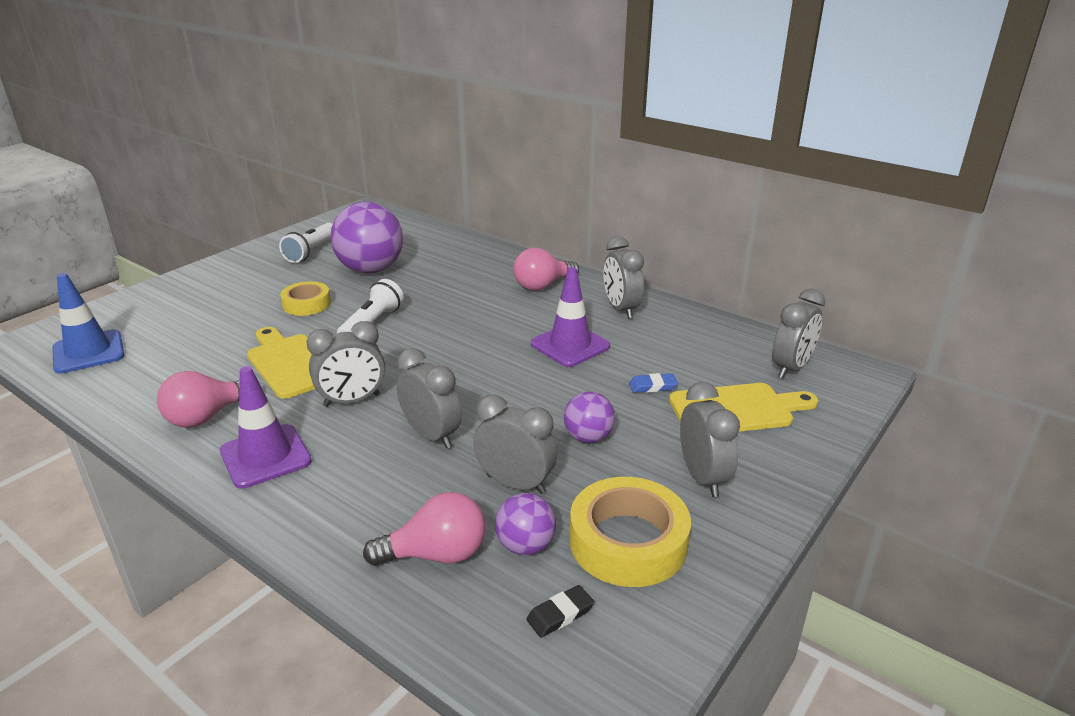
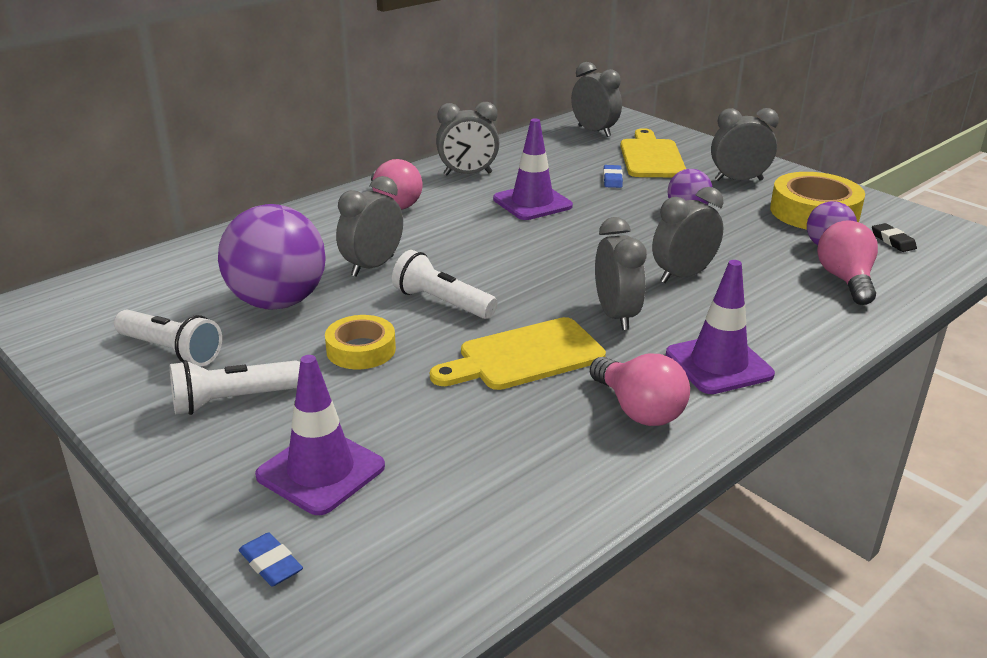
camera: 80 degrees left, 0 degrees up
blue traffic cone [52,273,124,374] -> none
grey clock [473,395,557,494] -> grey clock moved to [336,176,403,277]
none -> white flashlight [170,360,300,415]
none -> blue eraser [239,532,303,586]
none -> purple traffic cone [255,355,385,515]

